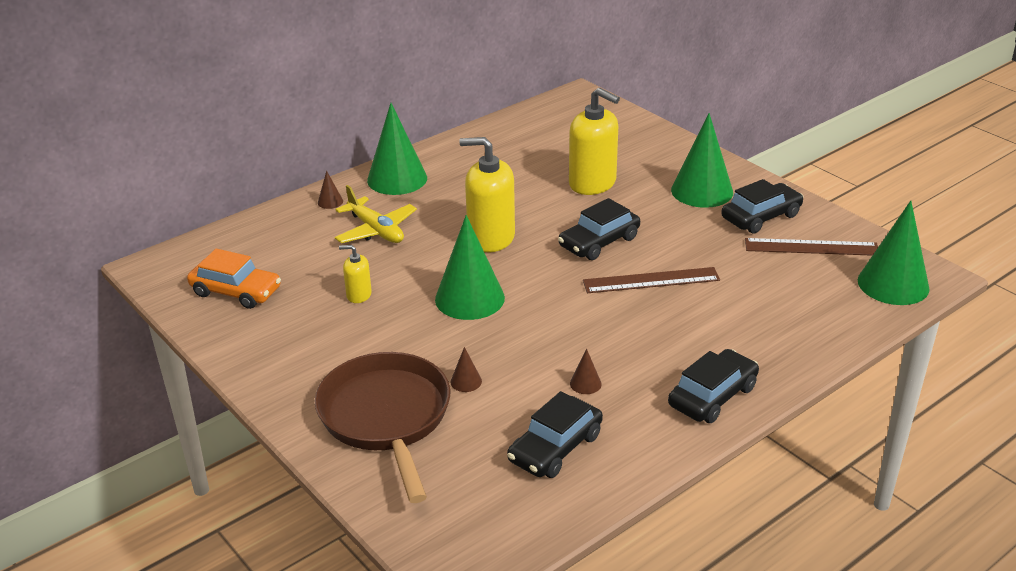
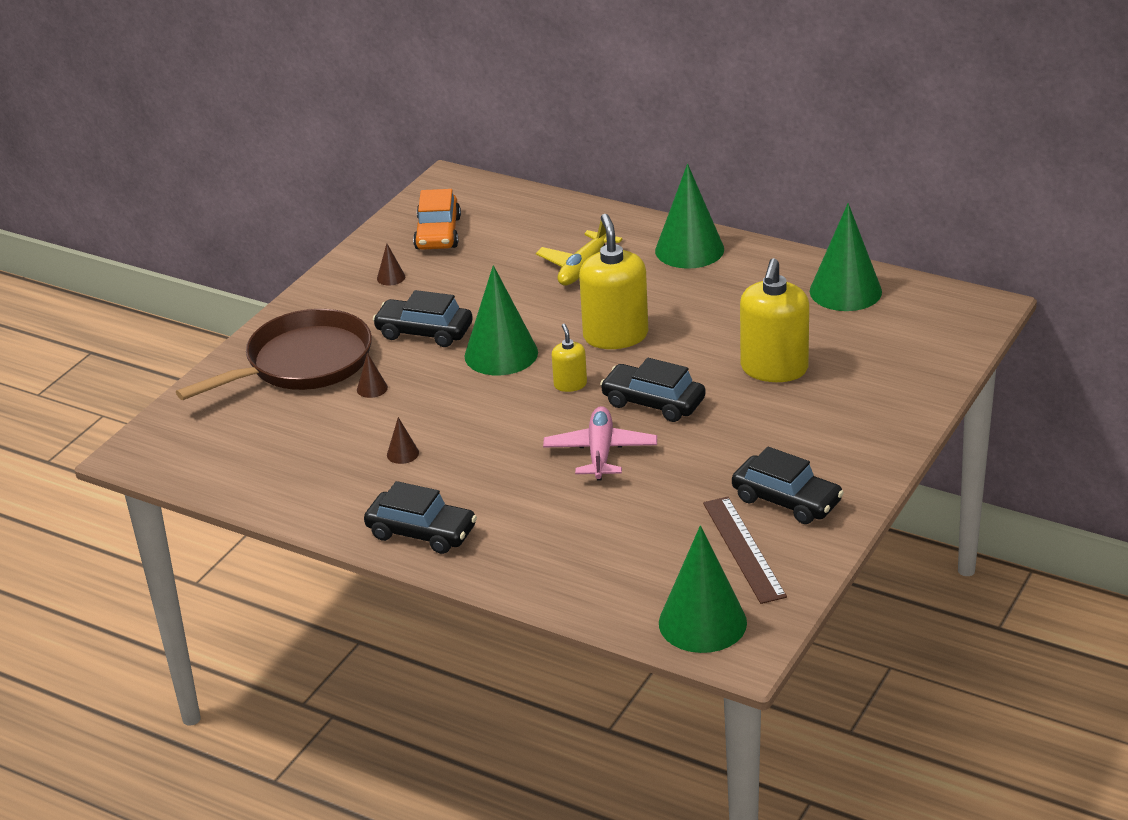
camera: 70 degrees right, 0 degrees up
brown cone [318,171,343,209] -> brown cone moved to [377,244,405,286]
yellow soap dispenser [339,245,372,303] -> yellow soap dispenser moved to [552,324,587,392]
black car [507,391,603,478] -> black car moved to [373,290,473,347]
brown ruler [583,267,720,293] -> pink plane [543,406,657,480]
green cone [671,113,733,208] -> green cone moved to [810,203,882,311]

